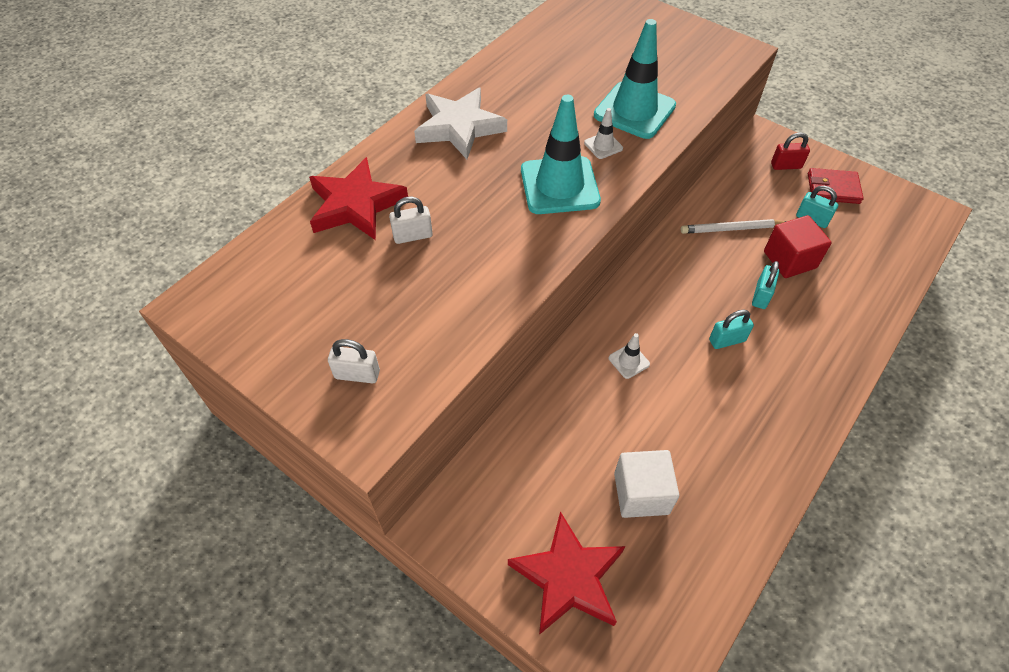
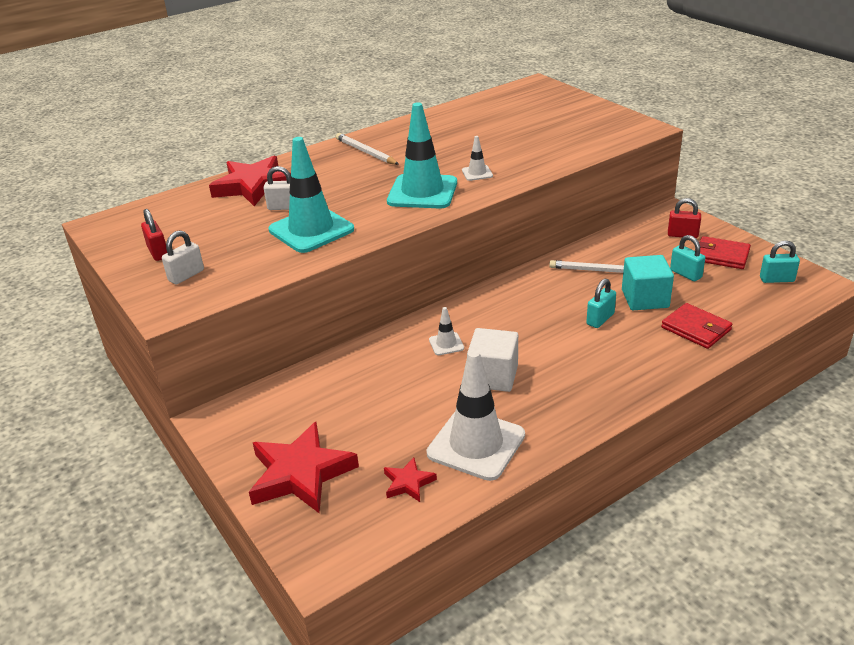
camera: 20 degrees right, 20 degrees down
white padlock [328,339,380,383] -> white padlock turned 75 degrees counterclockwise [162,230,204,285]
white star [414,88,507,159] -> white pencil [336,133,399,165]
turquoise traffic cone [594,19,676,139] -> turquoise traffic cone moved to [268,137,354,253]
white cube [614,450,679,518] -> white cube moved to [467,328,518,392]
turquoise padlock [709,310,754,349] -> turquoise padlock moved to [760,241,800,283]
red cube [764,215,832,278] -> turquoise cube [622,255,674,310]
none -> red padlock [141,209,167,261]
none -> red star [384,457,437,502]
none -> white traffic cone [427,350,525,481]
none -> red wallet [661,303,733,349]

